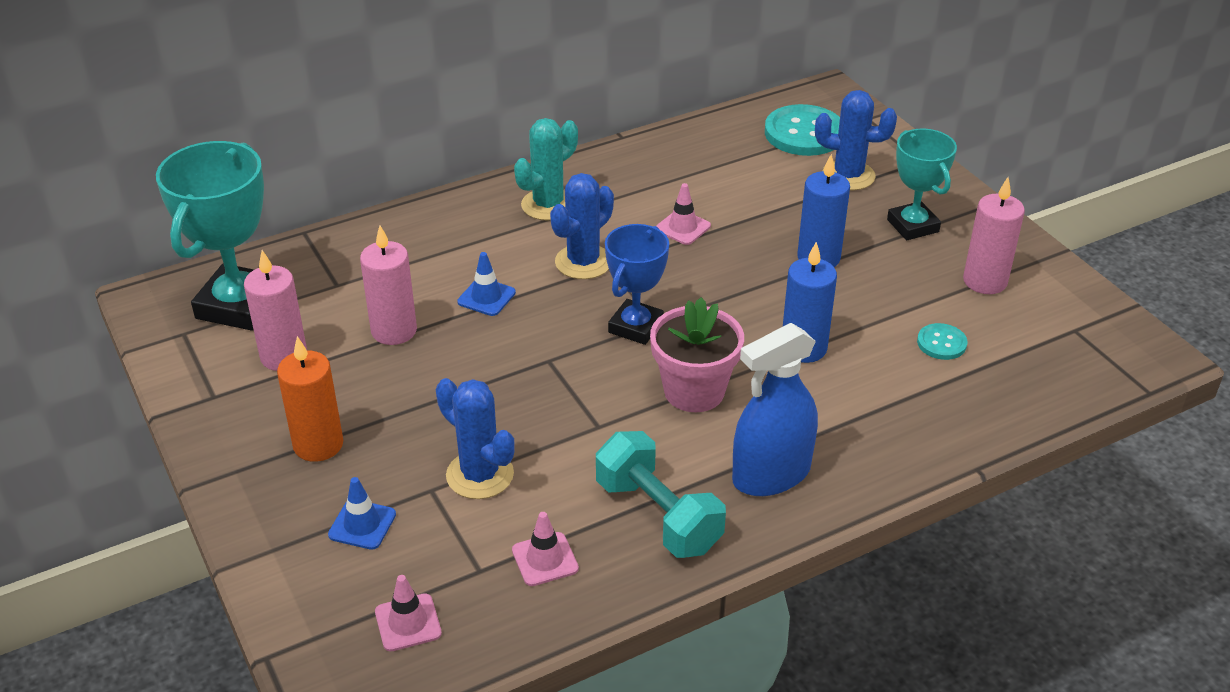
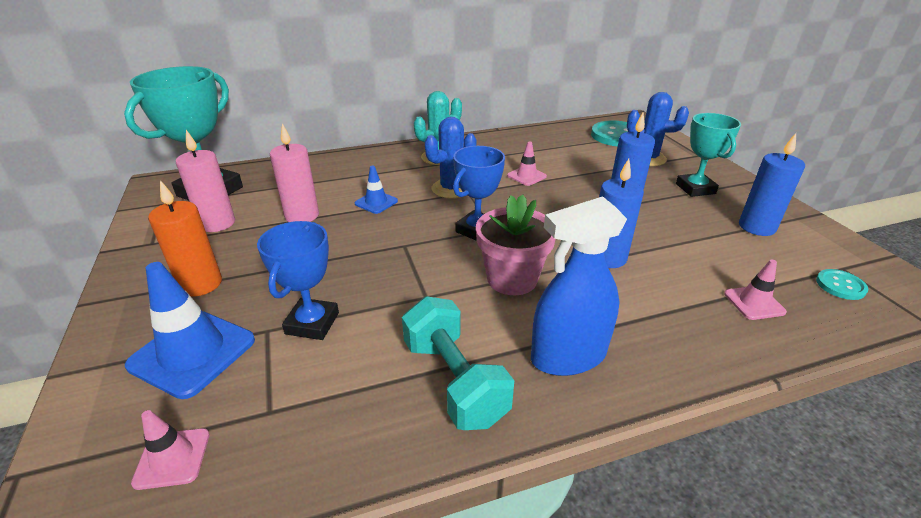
camera: 10 degrees right, 5 degrees down
blue traffic cone [328,477,396,550] -> blue traffic cone [125,262,255,399], size x1.87
blue cactus [436,378,515,499] -> blue trophy [257,221,339,340]
pink traffic cone [512,512,579,586] -> pink traffic cone moved to [724,259,787,320]
turquoise button [917,323,967,360] -> turquoise button moved to [816,269,868,300]
pink candle [963,177,1025,294] -> blue candle [739,133,805,236]

